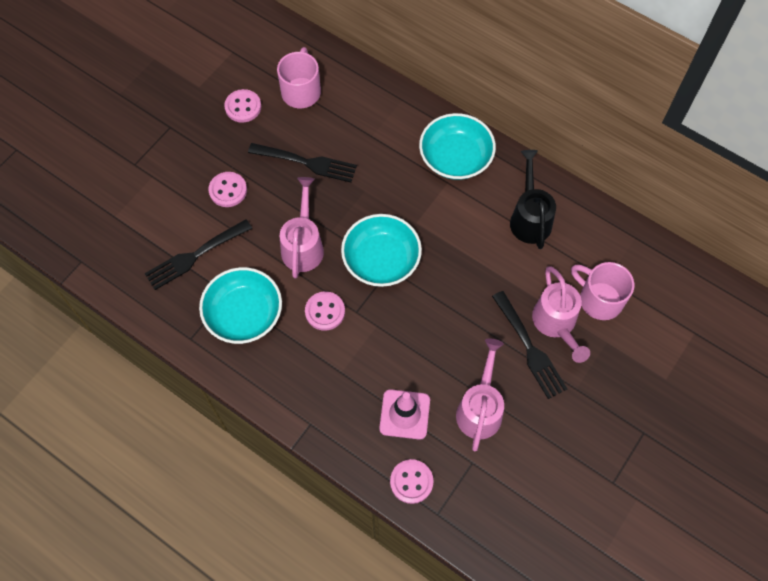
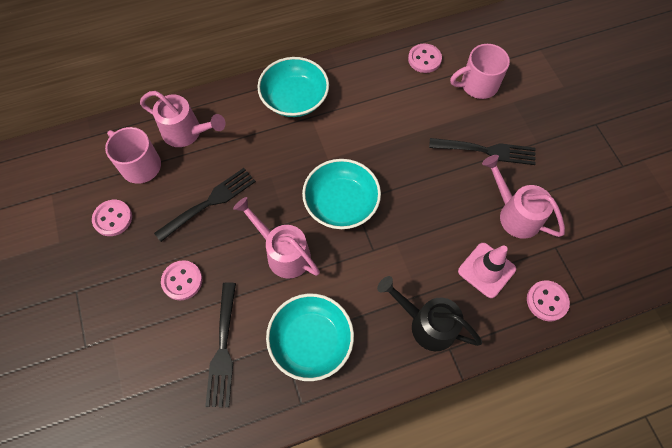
camera: 55 degrees left, 0 degrees up
pink button [305,292,345,331] -> pink button moved to [408,44,442,73]
black watering can [510,150,556,249] -> black watering can moved to [377,276,482,351]
pink watering can [532,267,590,363] -> pink watering can moved to [140,91,225,147]

